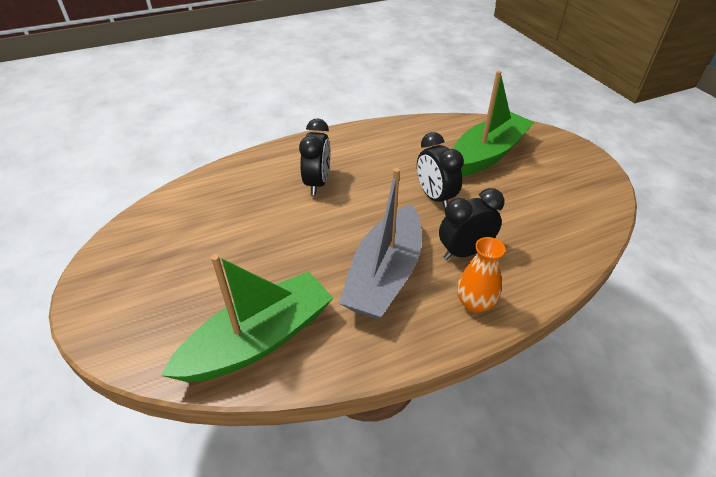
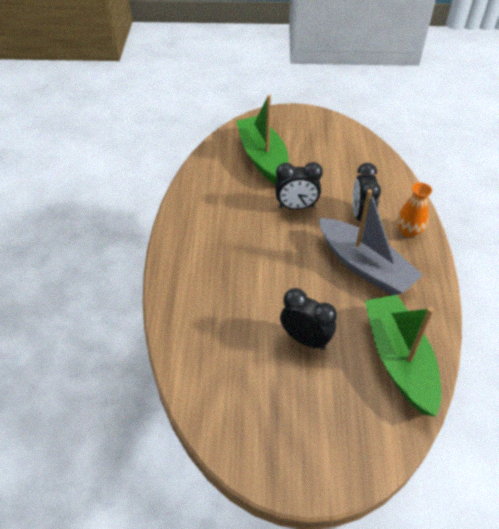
camera: 65 degrees left, 5 degrees up
black clock [299,118,330,195] -> black clock moved to [280,288,337,350]

